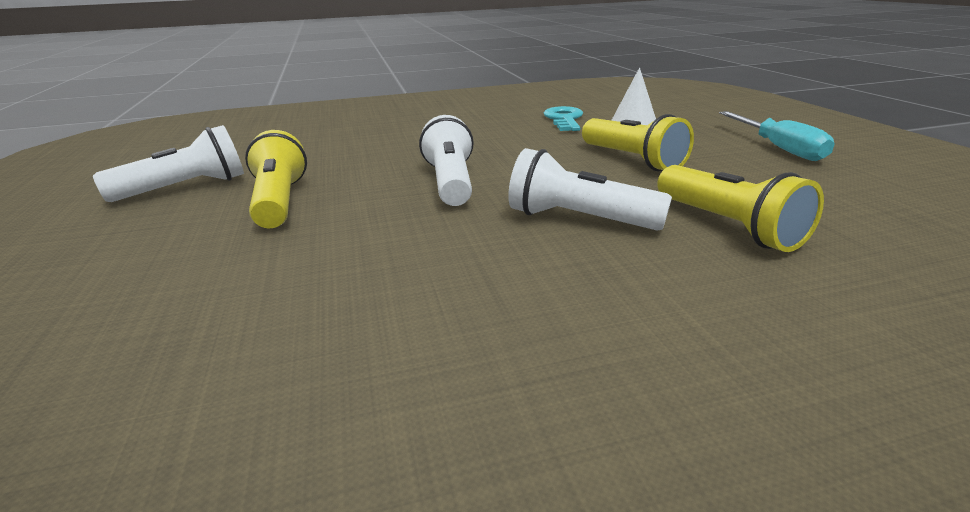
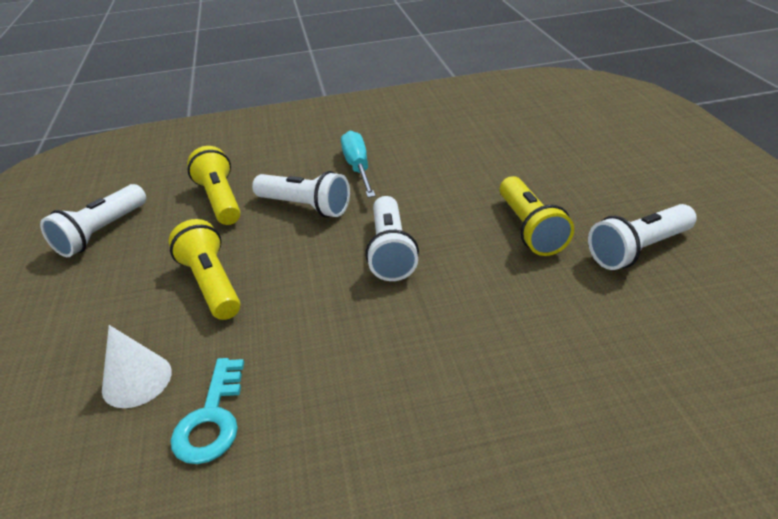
camera: 175 degrees left, 10 degrees up
turquoise screwdriver [719,111,835,161] -> turquoise screwdriver moved to [341,131,376,198]
none -> white flashlight [40,184,146,257]

